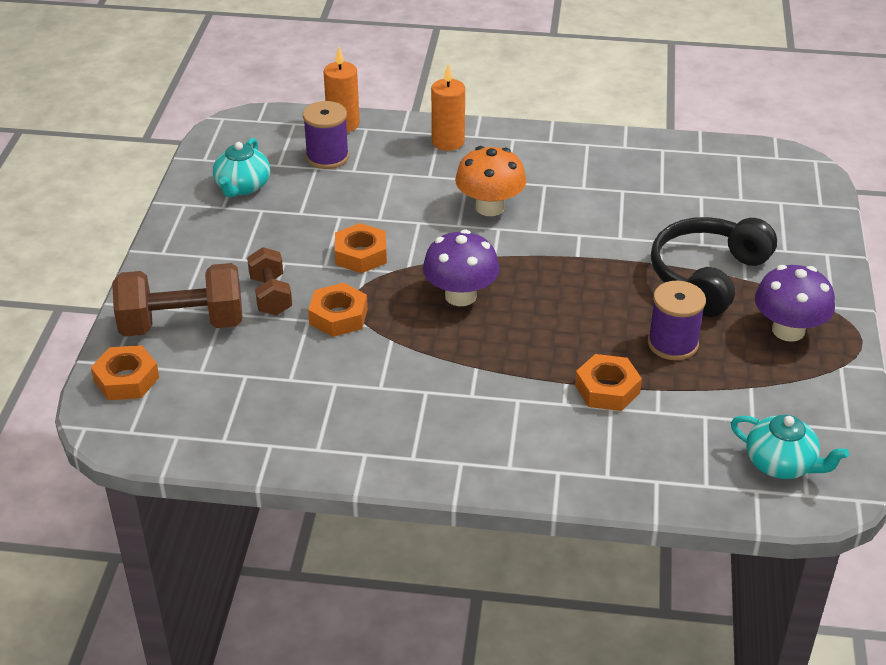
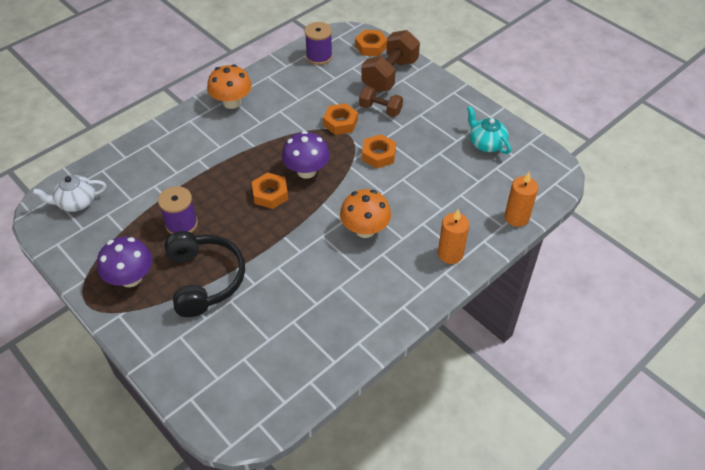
camera: 130 degrees right, 10 degrees up
purple spool [303,101,349,169] -> purple spool moved to [305,22,333,65]
orange nut [575,354,642,411] -> orange nut moved to [252,172,288,209]
turquoise teapot [731,415,849,479] -> white teapot [32,175,106,212]
none -> orange mushroom [207,64,252,109]

